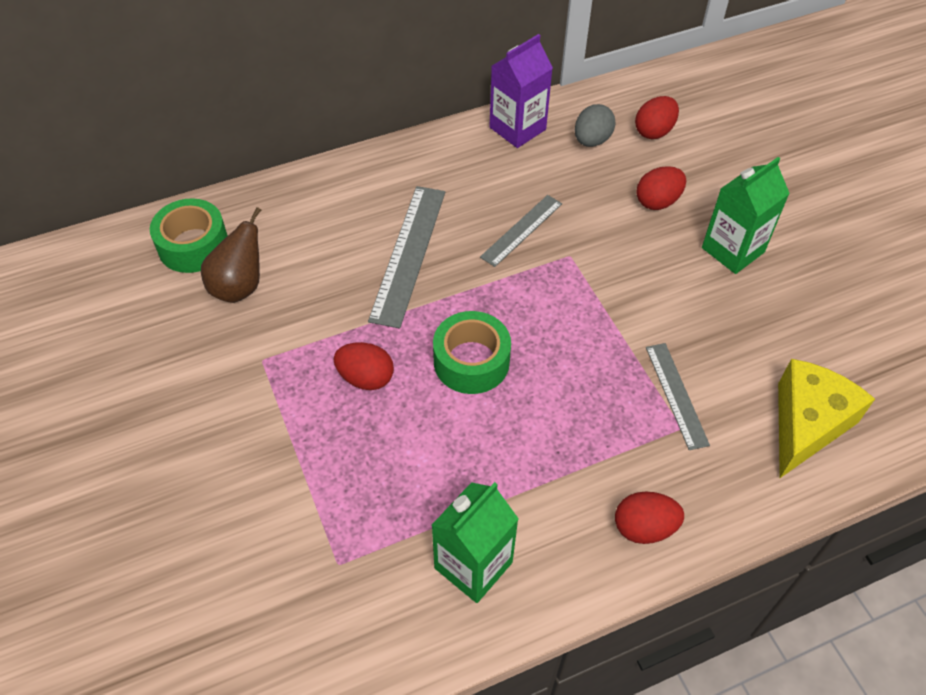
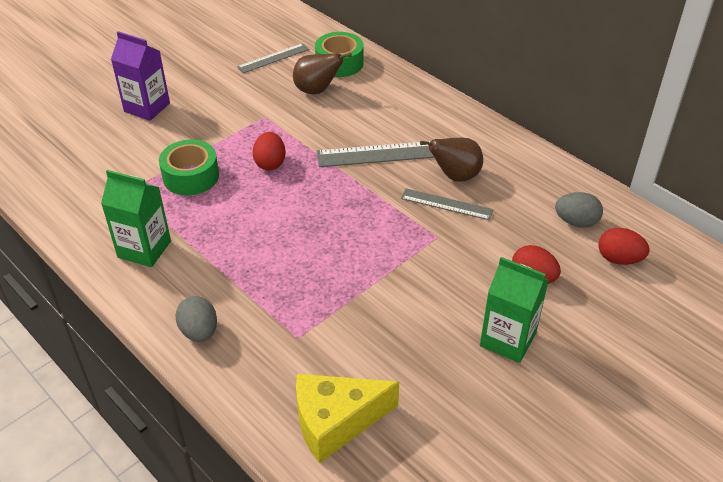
camera: 70 degrees right, 10 degrees down
green tape [433,311,511,394] -> green tape moved to [159,140,219,195]
purple carton [489,34,553,148] -> purple carton moved to [111,31,170,121]
red egg [615,492,684,544] -> grey egg [176,296,217,342]
grey ruler [646,343,710,450] -> grey ruler moved to [237,43,309,73]
yellow cheese [778,359,875,478] -> yellow cheese turned 150 degrees clockwise [296,374,399,463]
none -> brown pear [420,138,483,182]

